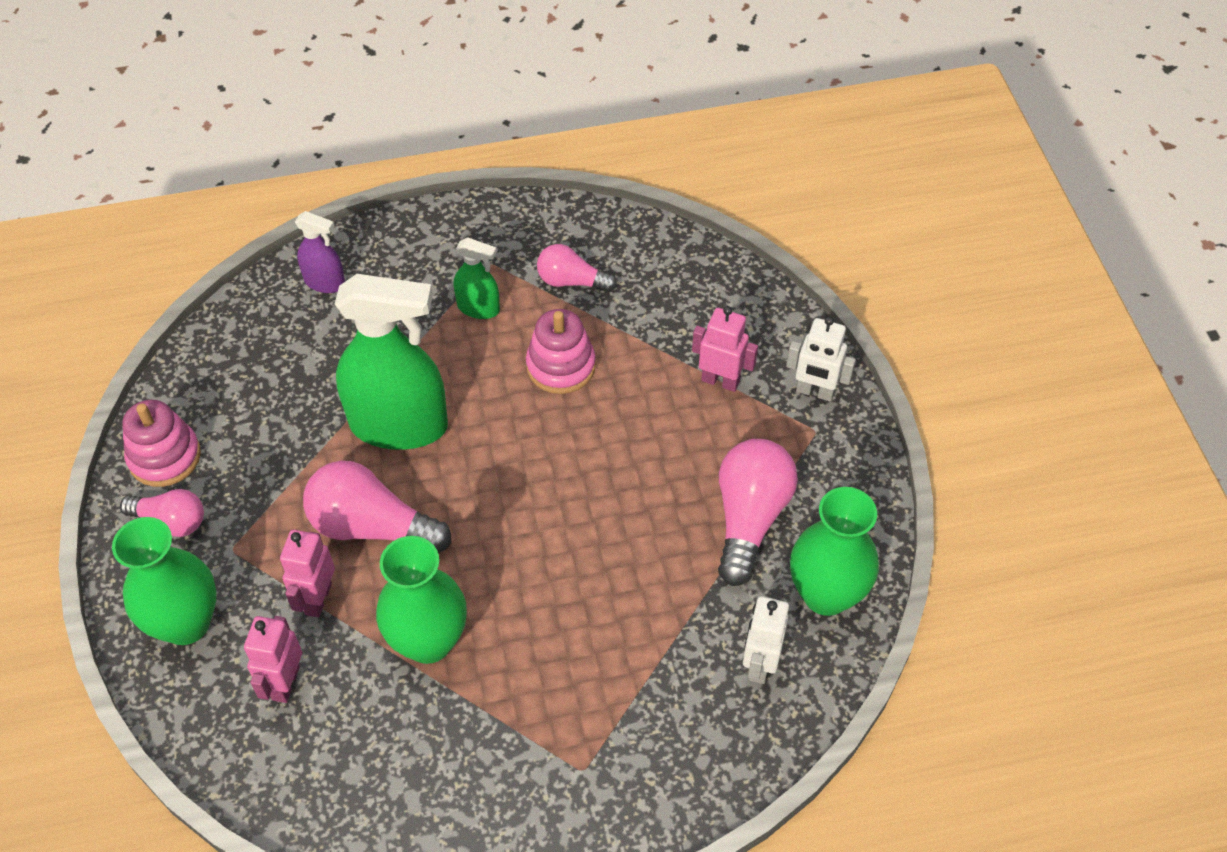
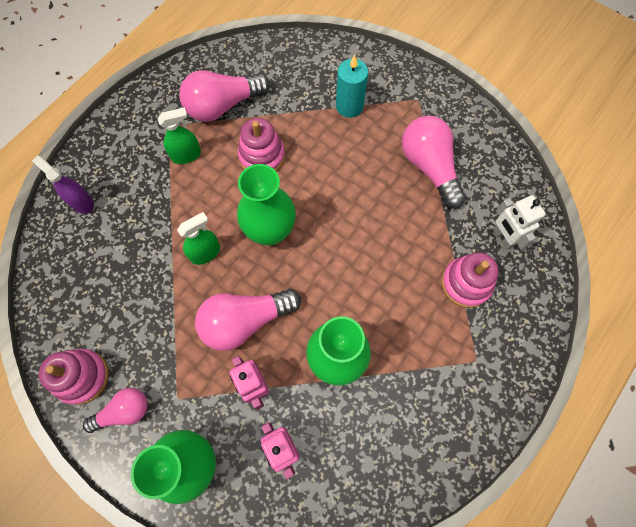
camera: 40 degrees left, 15 degrees up
purple spray bottle [295,211,345,293] -> purple spray bottle turned 120 degrees counterclockwise [32,156,94,214]
green spray bottle [335,274,448,450] -> green spray bottle [177,212,220,265], size x0.47
pink light bulb [537,244,617,292] -> pink light bulb [179,70,270,122], size x1.65
pink robot [692,306,758,392] -> turquoise candle [336,55,368,118]
white robot [786,316,856,401] -> none
green vase [790,487,879,616] -> green vase moved to [237,164,296,245]
none -> pink stacking toy [441,252,499,308]

